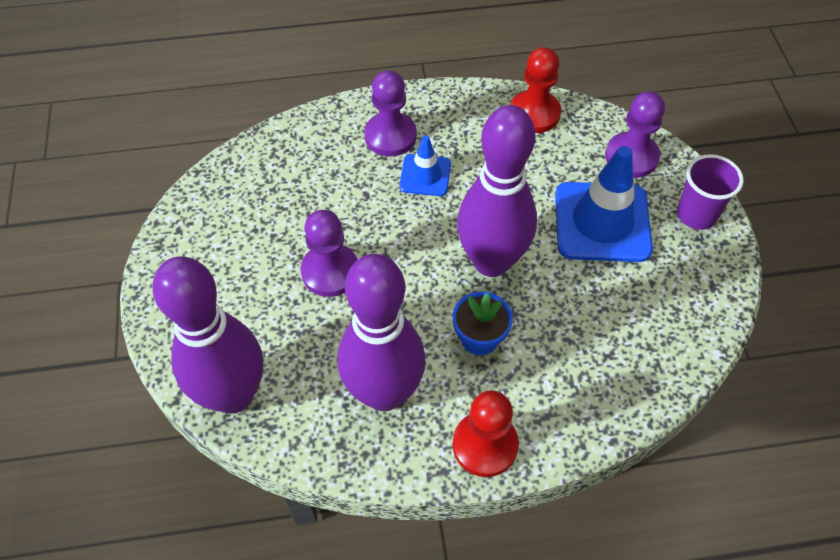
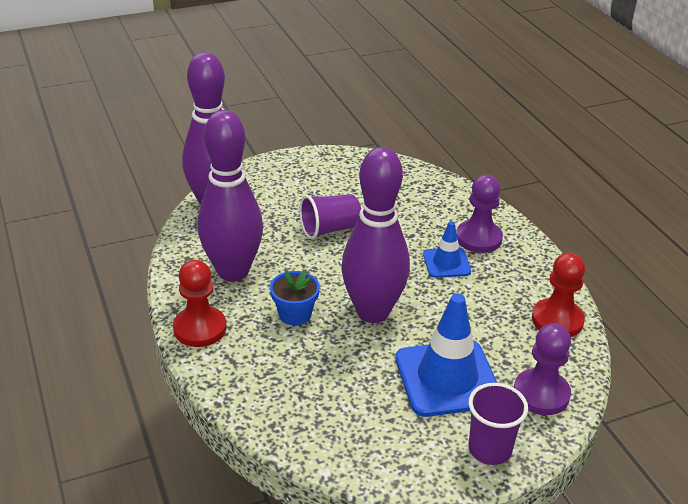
camera: 75 degrees right, 20 degrees down
purple pawn [301,210,358,297] -> purple cup [300,194,361,239]

